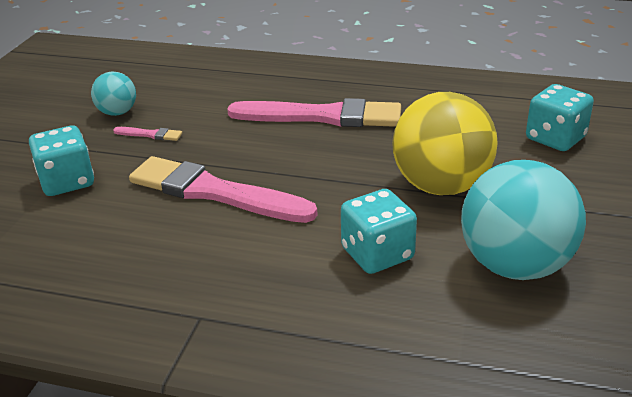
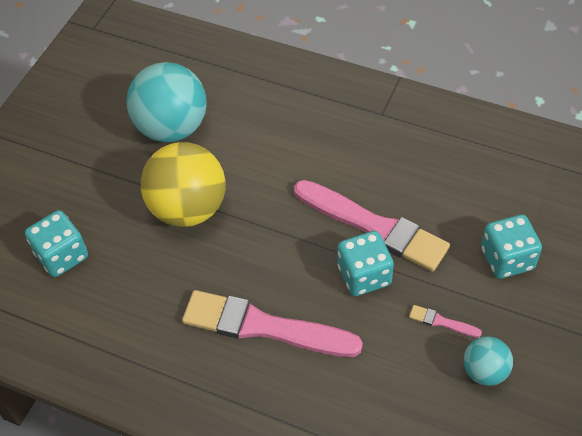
camera: 170 degrees left, 20 degrees up
turquoise dice [341,189,417,274] -> turquoise dice moved to [337,231,394,296]

